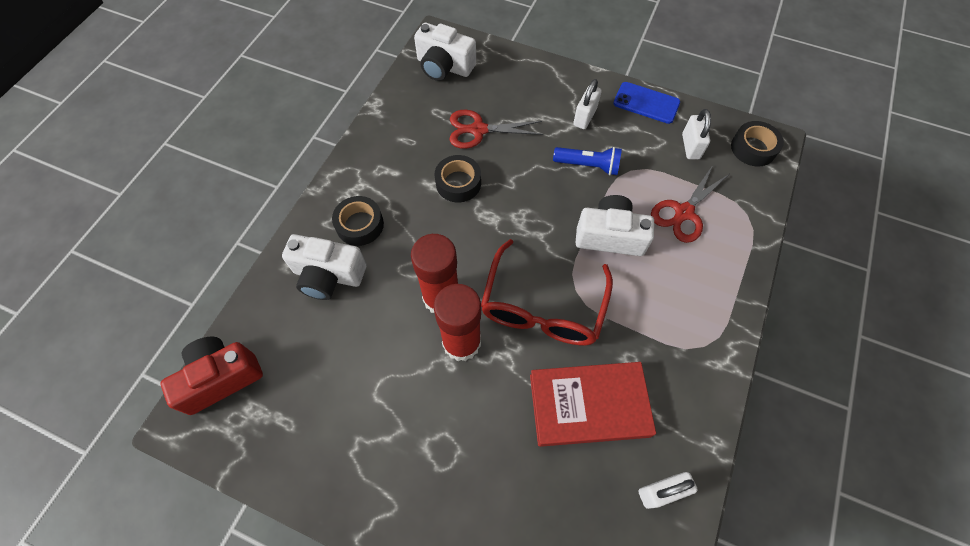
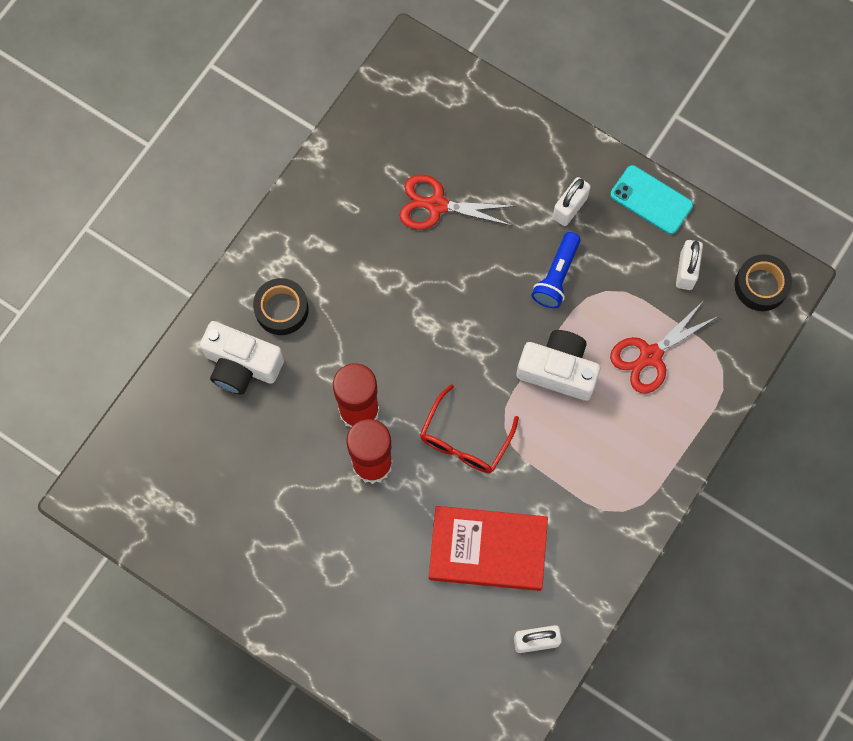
camera: 10 degrees right, 10 degrees up
red camera [161,337,263,415] -> none
white camera [414,23,476,81] -> none
black tape [435,155,481,202] -> none
red glasses [481,239,613,345] -> red glasses [420,384,519,473], size x0.66
blue flashlight [553,147,622,176] -> blue flashlight turned 90 degrees clockwise [532,232,581,308]
blue phone [613,82,680,124] -> turquoise phone [610,165,693,234]

